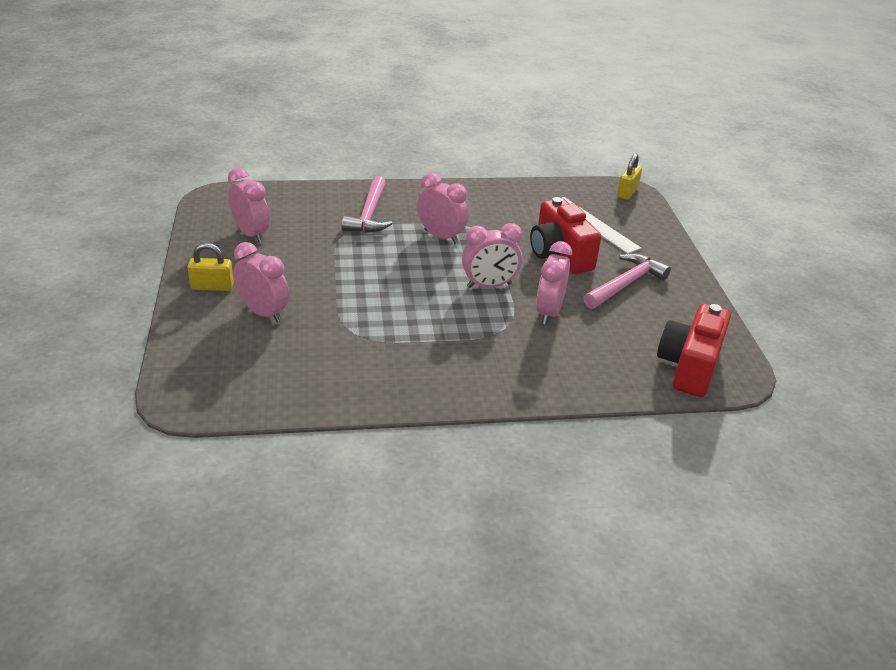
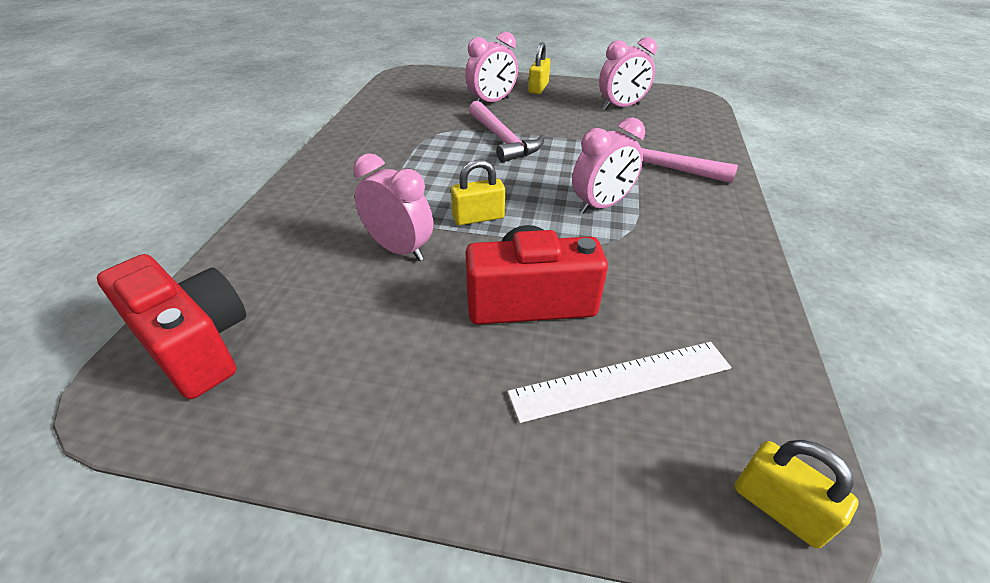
camera: 110 degrees right, 5 degrees up
pink clock [462,223,522,288] -> yellow padlock [451,159,505,225]
pink hammer [584,253,671,309] -> pink hammer moved to [469,101,544,163]

